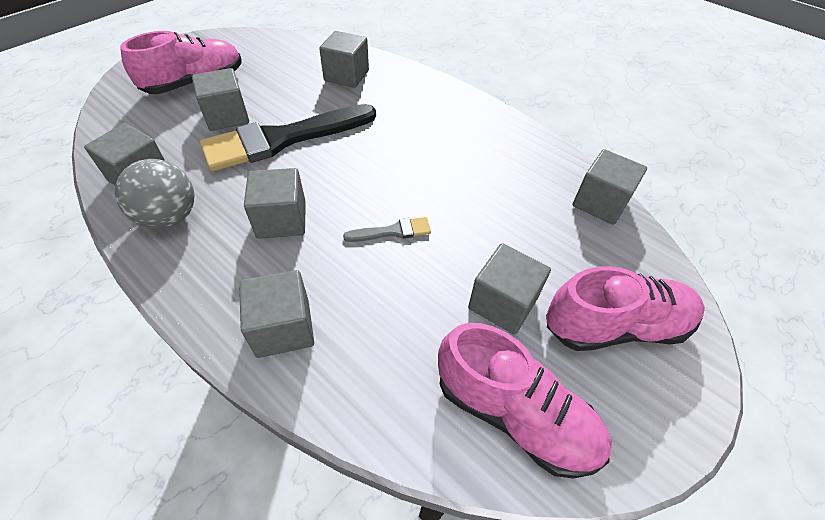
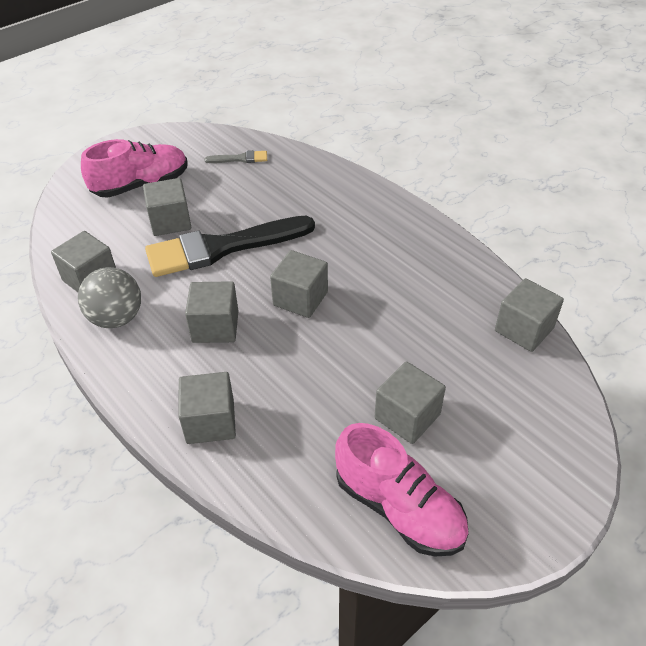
camera: 10 degrees right, 5 degrees down
grey cube [319,31,369,88] -> grey cube moved to [270,250,328,318]
grey brush [343,217,431,242] -> grey brush moved to [205,150,267,163]
pink shoe [546,266,705,351] -> none

